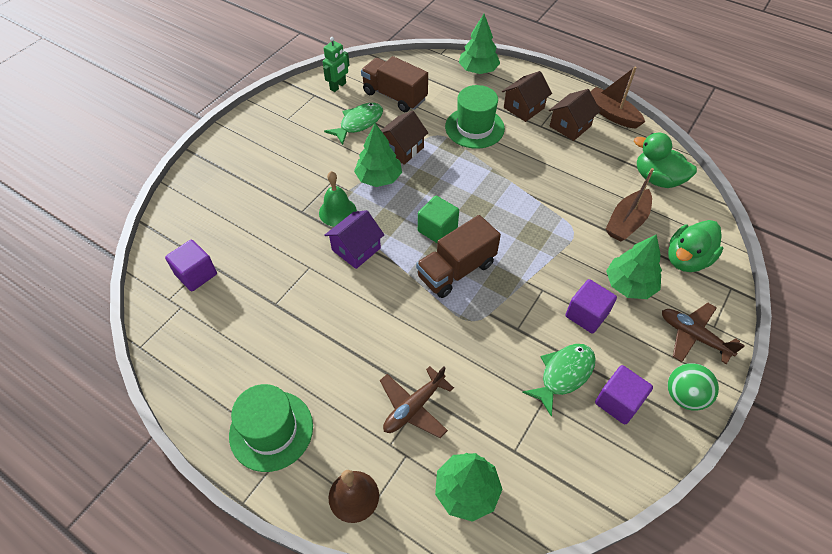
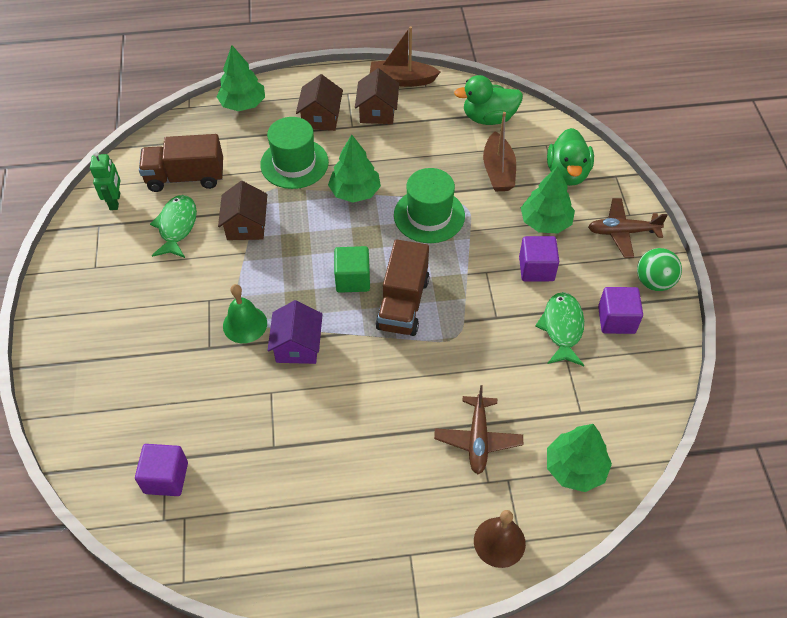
camera: 40 degrees left, 0 degrees up
green hat [229,384,313,472] -> green hat moved to [394,168,465,243]
green tree [354,123,402,187] -> green tree moved to [328,135,381,202]

